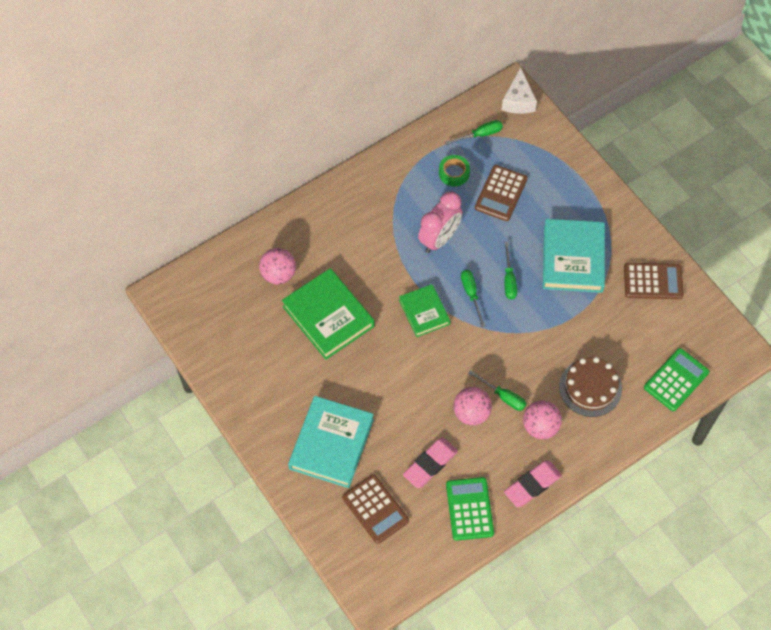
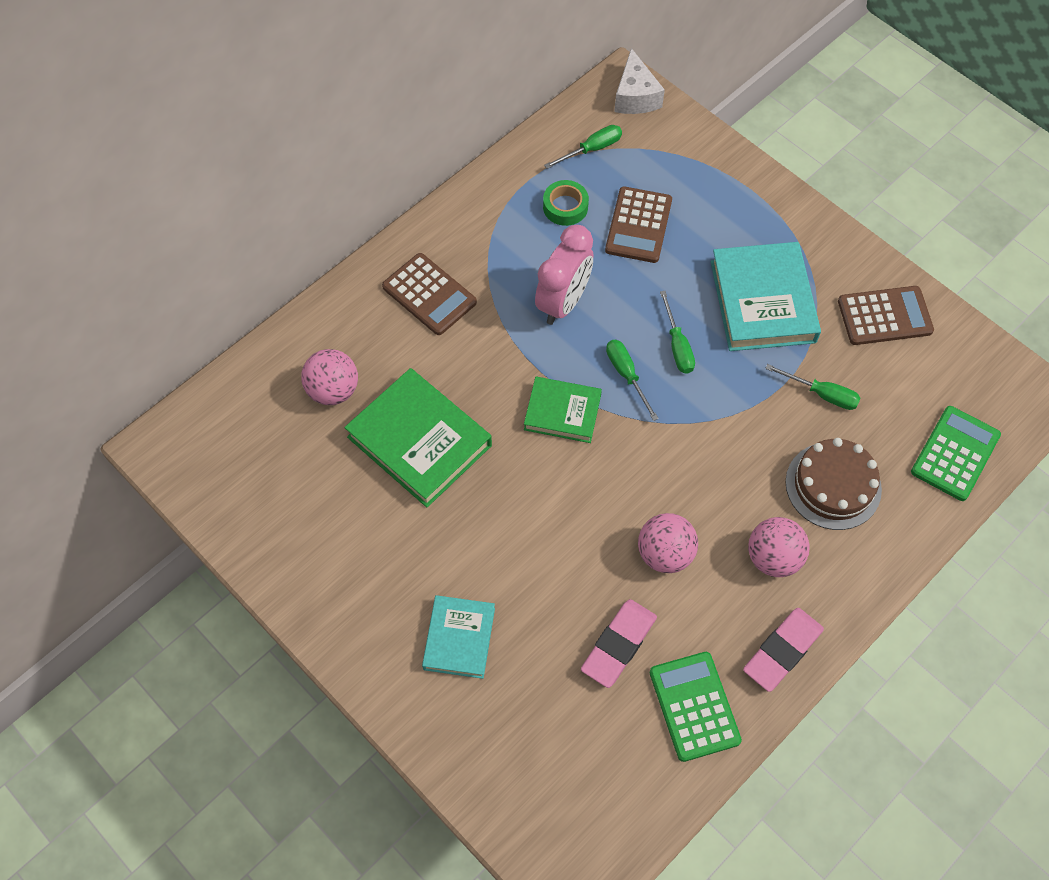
camera: 10 degrees left, 0 degrees up
turquoise book [288,396,374,488] -> turquoise book [422,595,495,679], size x0.61
brown calculator [342,474,409,544] -> brown calculator moved to [382,253,477,335]
green book [399,284,450,337] -> green book turned 45 degrees counterclockwise [524,377,602,443]
green screwdriver [468,370,526,411] -> green screwdriver moved to [765,364,860,410]

